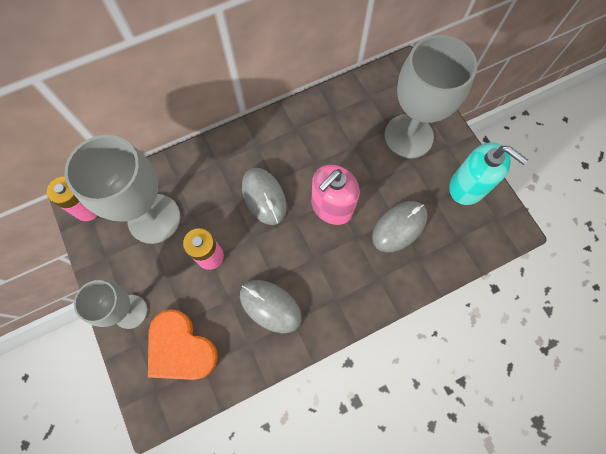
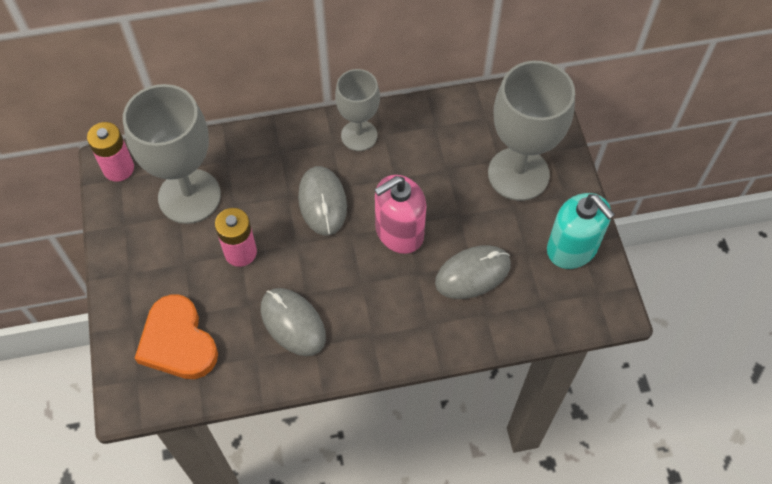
camera: 15 degrees right, 10 degrees down
grey goblet [74,280,148,329] -> grey goblet moved to [335,69,380,151]

